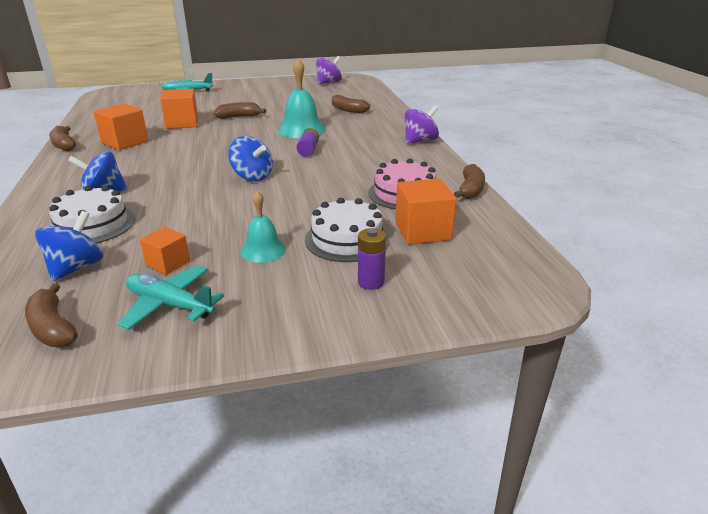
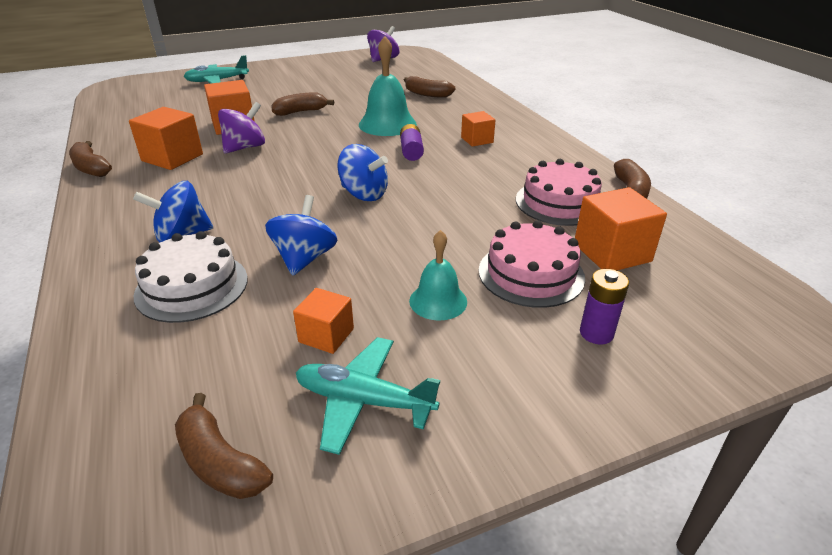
camera: 10 degrees left, 5 degrees up
blue spinning top [35,211,103,282] -> blue spinning top moved to [265,195,337,276]
white cake [305,198,390,262] -> pink cake [479,220,585,308]
purple spinning top [405,105,439,144] -> purple spinning top moved to [218,102,265,154]
none -> orange cube [461,111,496,147]

